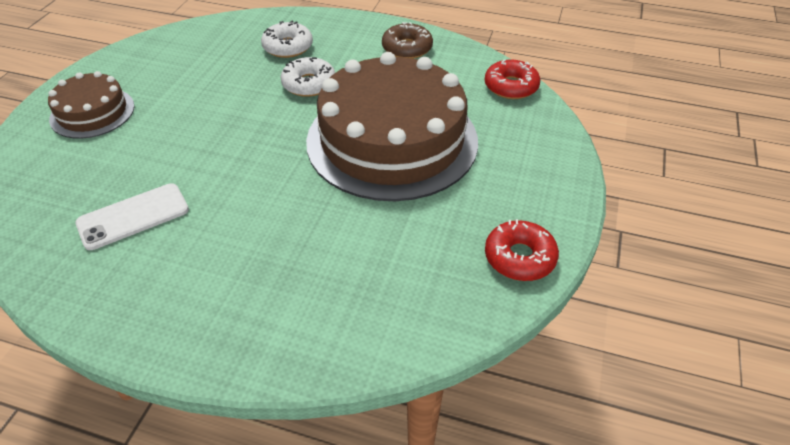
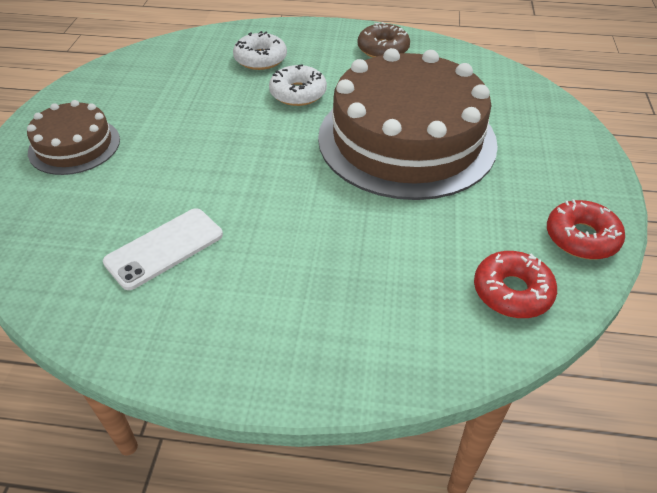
camera: 10 degrees left, 0 degrees up
red donut [485,59,540,99] -> red donut moved to [474,251,557,318]

